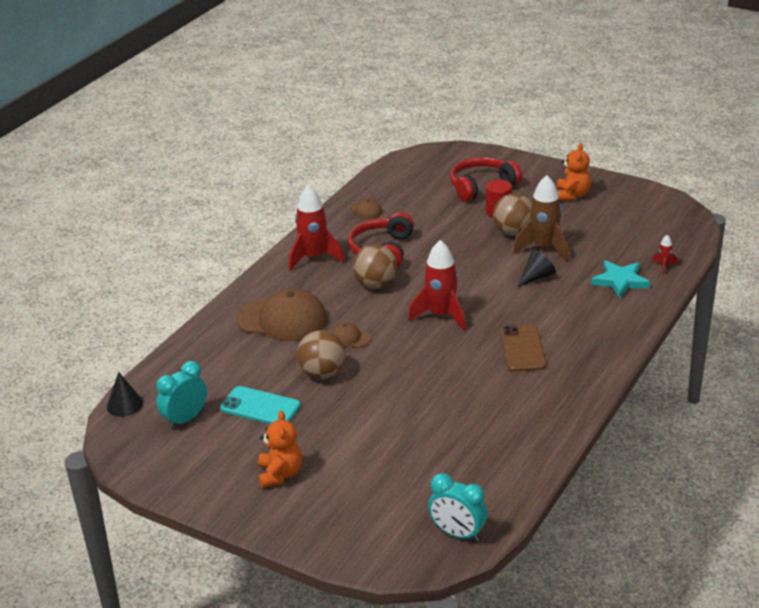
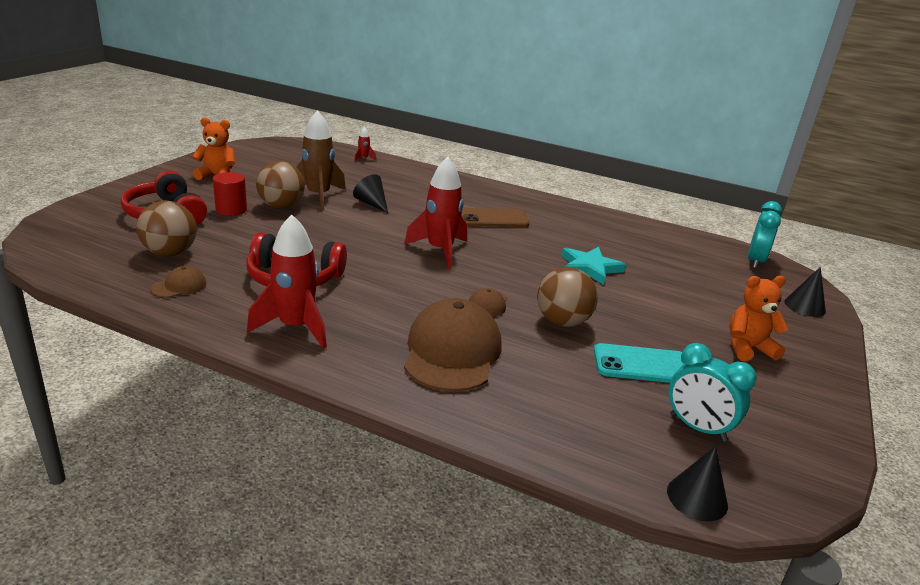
camera: 100 degrees left, 5 degrees down
turquoise phone [220,386,300,424] -> turquoise phone turned 75 degrees clockwise [594,343,684,383]
brown ball [353,244,397,289] -> brown ball moved to [137,201,197,256]
turquoise star [591,260,650,298] -> turquoise star moved to [562,247,626,285]
none -> black cone [784,267,826,317]

